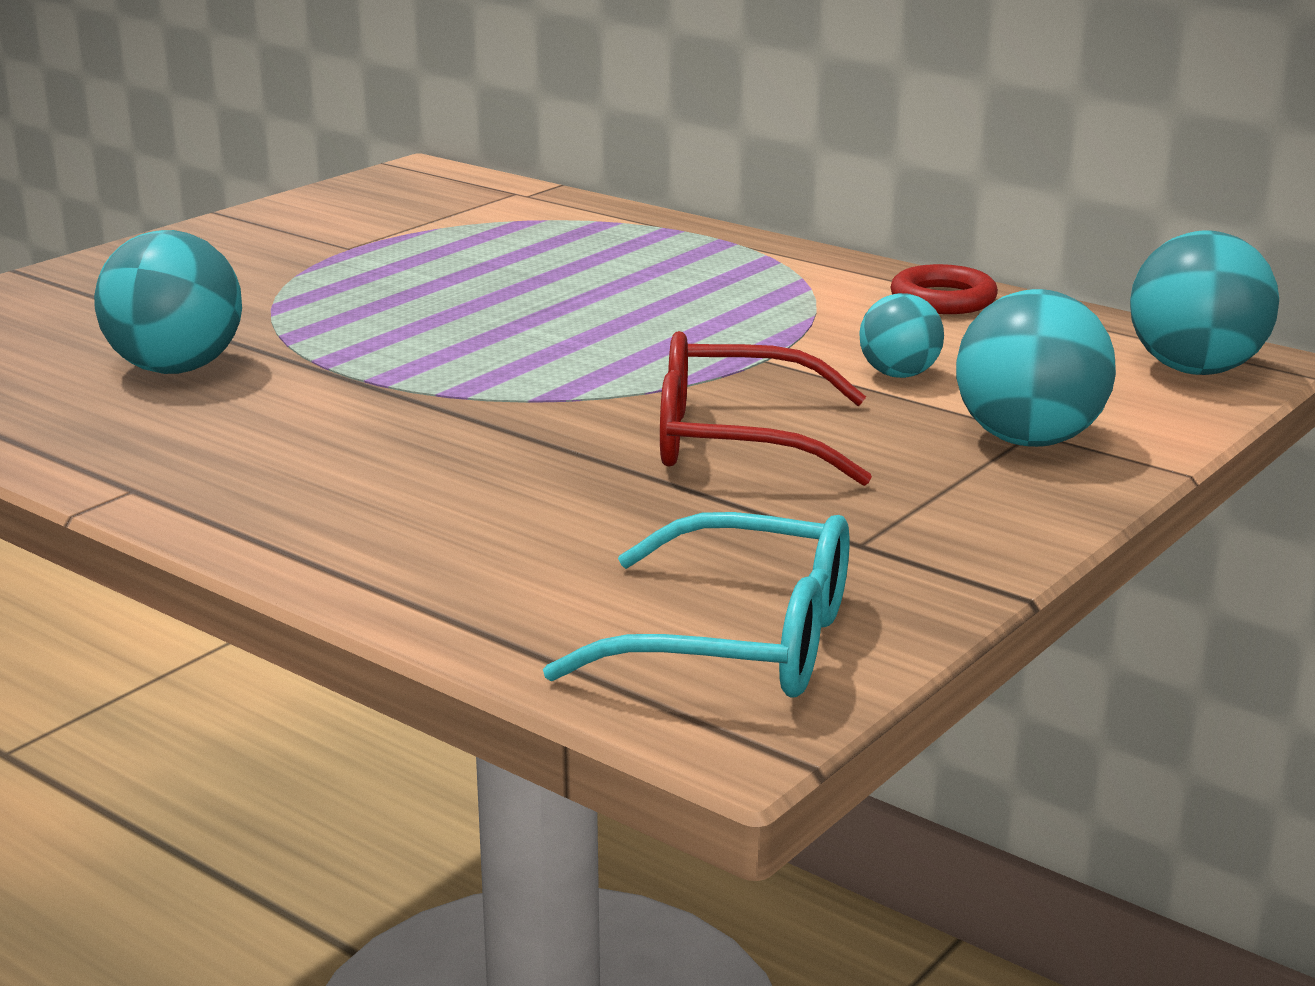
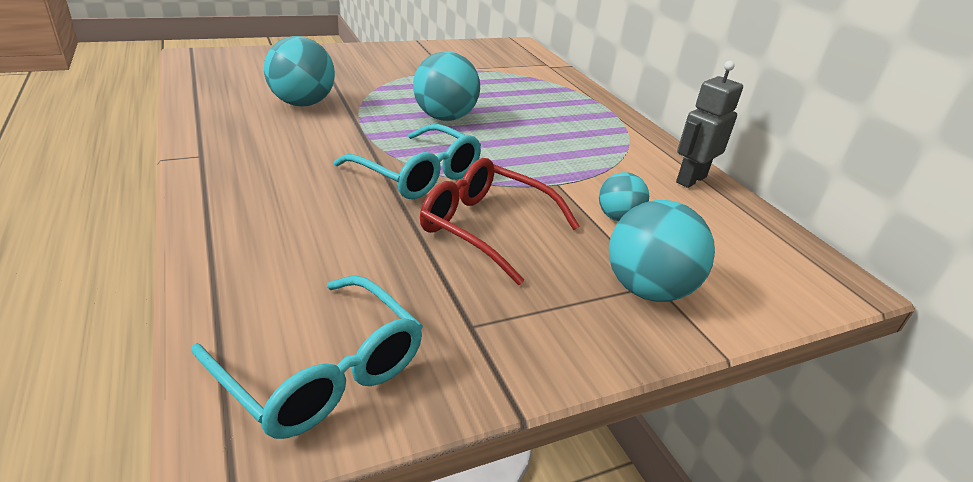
camera: 25 degrees right, 10 degrees up
red ring [890,264,998,314] -> grey robot [676,61,743,188]
turquoise ball [1130,230,1279,375] -> turquoise ball moved to [413,51,480,121]
none -> turquoise glasses [334,124,481,199]

